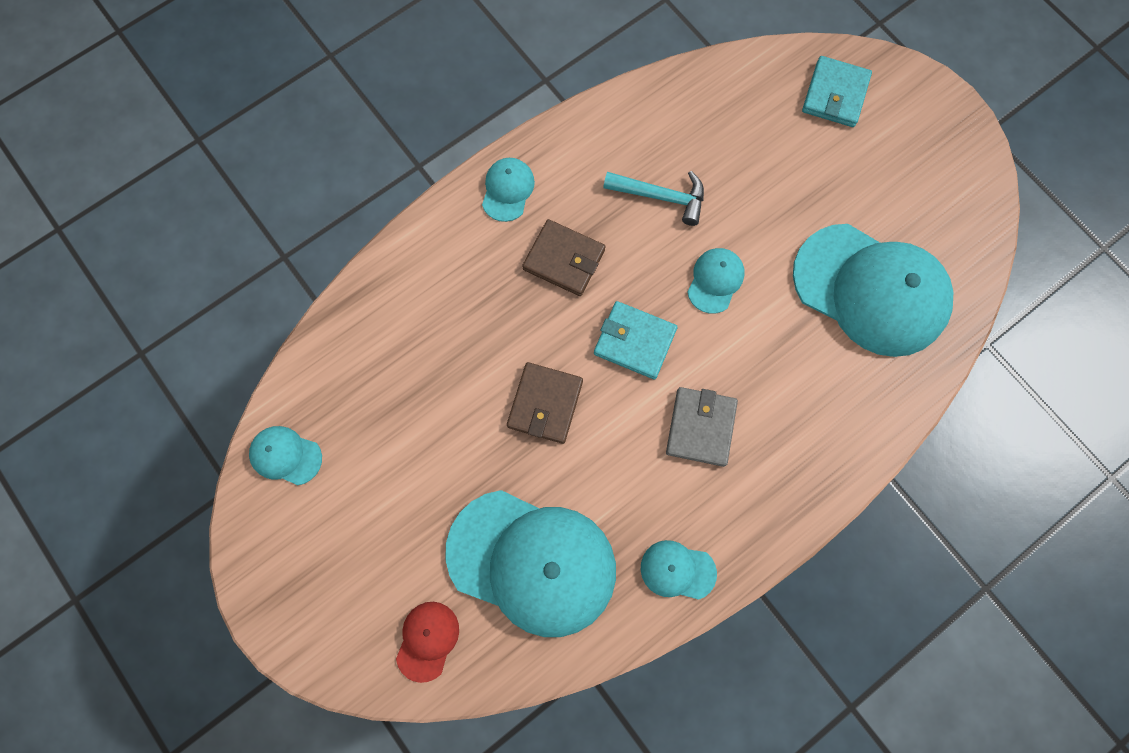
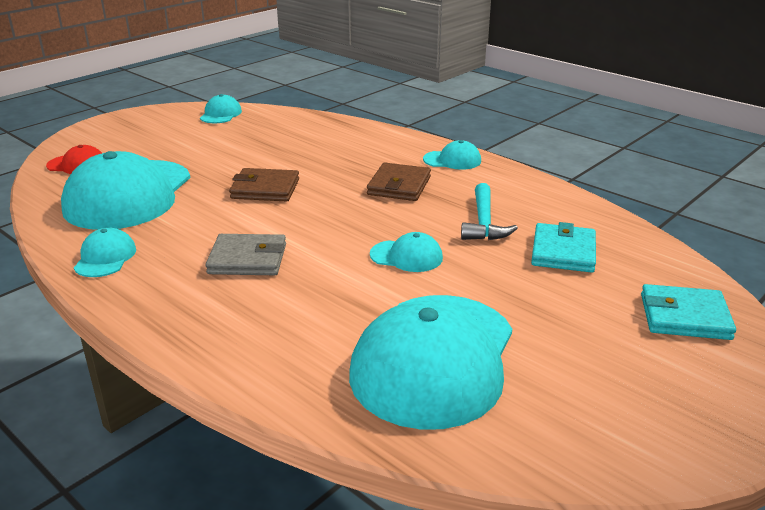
camera: 80 degrees right, 45 degrees down
turquoise wallet [594,301,677,379] -> turquoise wallet moved to [531,222,596,273]

